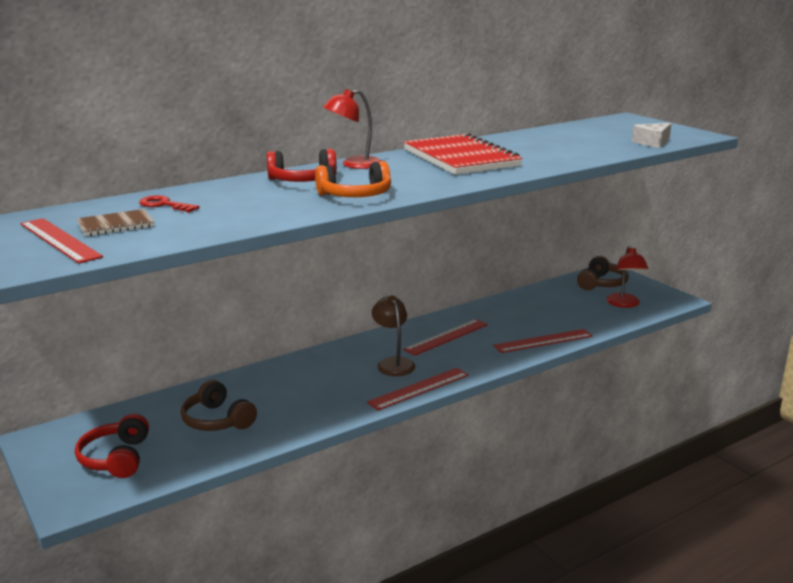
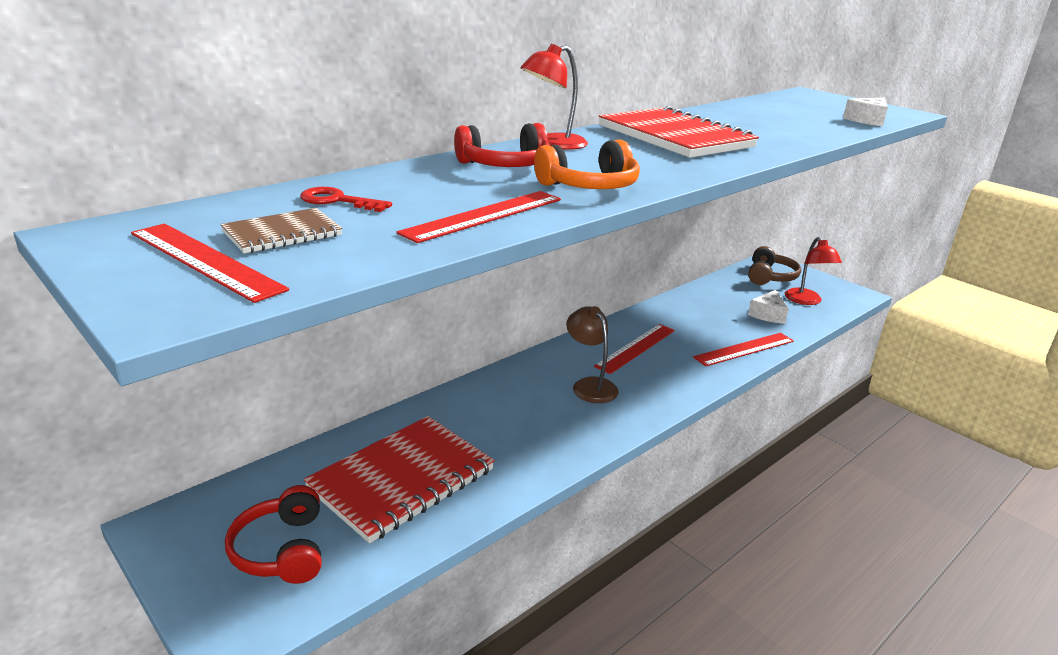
camera: 10 degrees left, 5 degrees up
brown headphones [181,380,257,431] -> red notebook [304,416,495,543]
red ruler [367,368,468,410] -> red ruler moved to [397,191,561,243]
none -> white cheese [748,290,789,324]

